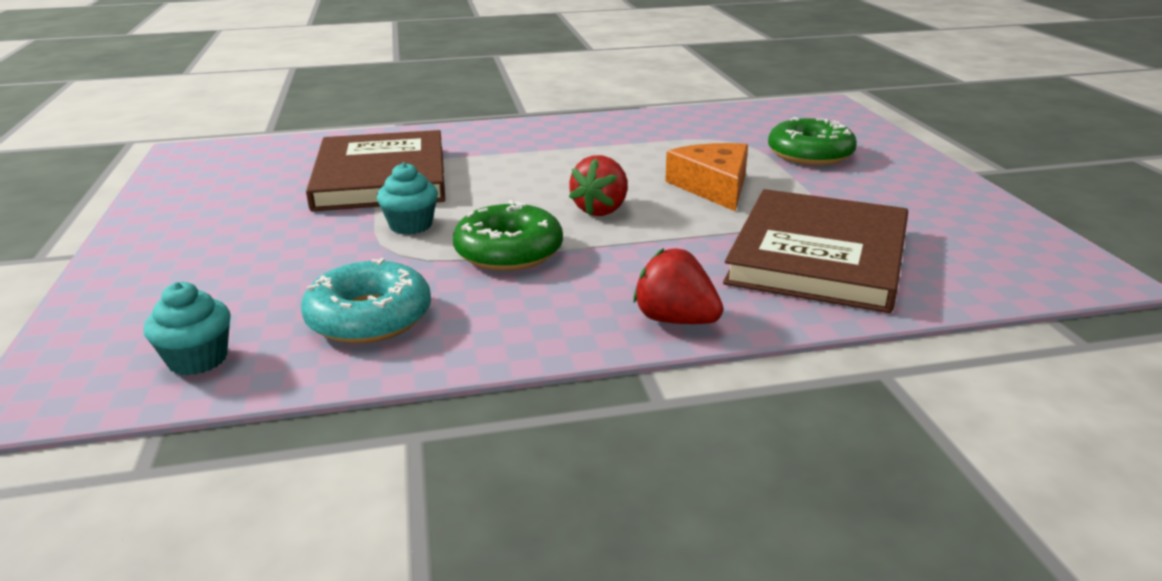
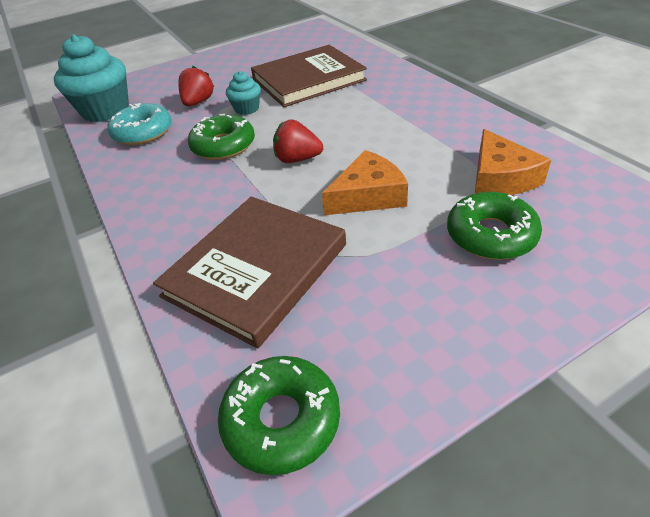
camera: 75 degrees right, 15 degrees up
turquoise cupcake [144,282,231,375] -> turquoise cupcake [54,34,129,122], size x2.00
red strawberry [633,248,724,324] -> red strawberry moved to [179,66,214,106]
brown book [723,189,908,313] -> brown book turned 60 degrees counterclockwise [153,197,346,348]
none -> green donut [218,356,340,475]
none -> orange cheese [475,129,551,195]

